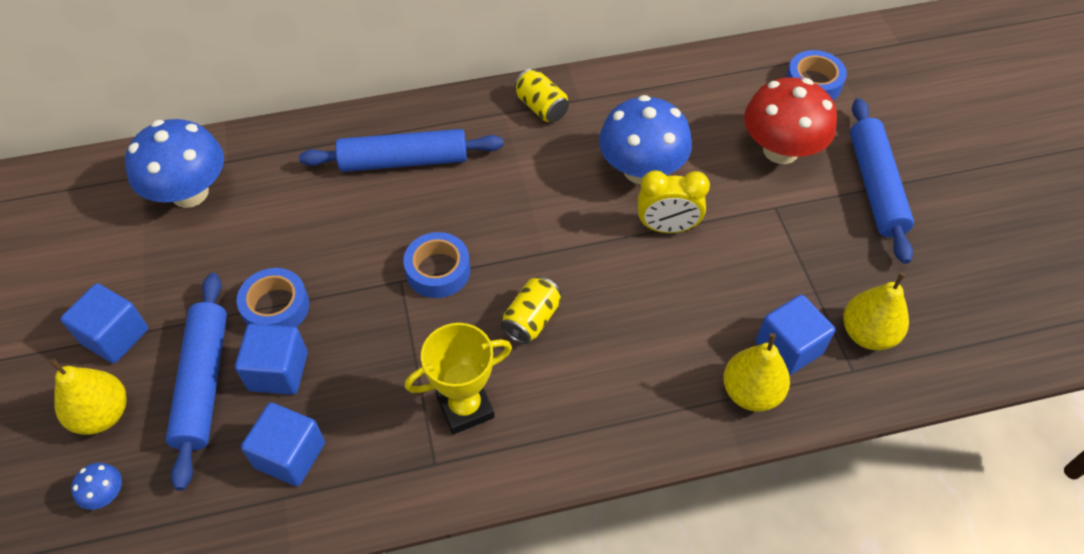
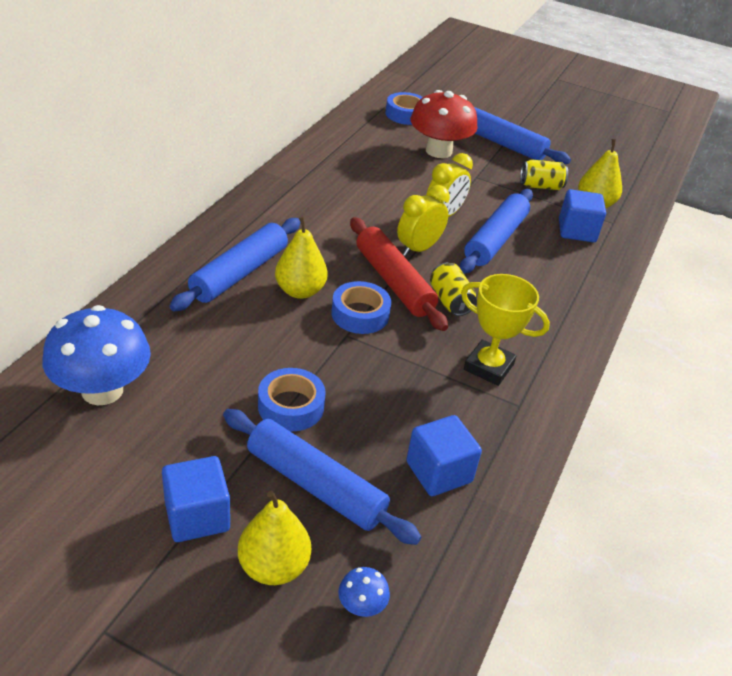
camera: 55 degrees left, 15 degrees down
blue cube [235,324,308,395] -> none
yellow trophy [405,323,512,434] -> yellow trophy turned 75 degrees counterclockwise [461,274,550,386]
yellow can [514,69,569,122] -> yellow can moved to [520,159,568,190]
blue mushroom [599,95,692,185] -> none
yellow pear [723,333,790,412] -> yellow pear moved to [275,217,328,299]
none -> red rolling pin [350,217,448,331]
none -> yellow clock [397,185,450,256]
none -> blue rolling pin [460,189,533,274]

